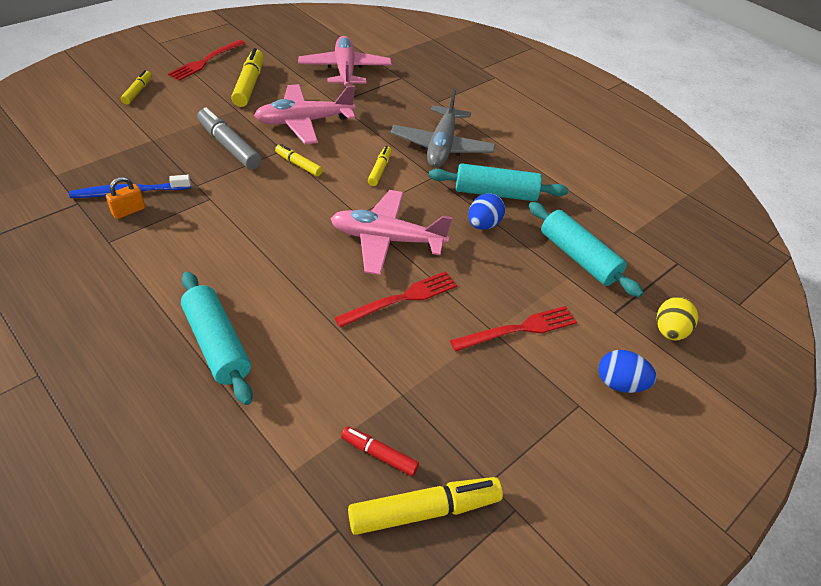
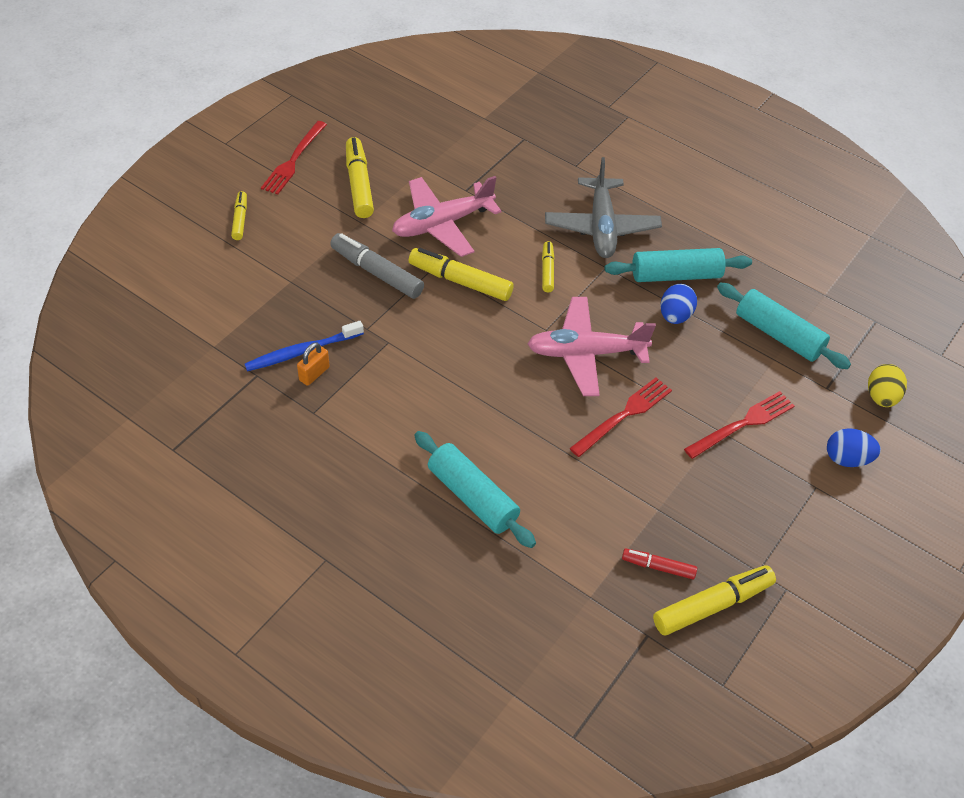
camera: 10 degrees left, 5 degrees up
yellow marker [275,144,323,176] -> yellow marker [409,248,514,301], size x1.75
pink plane [298,36,392,88] -> none

